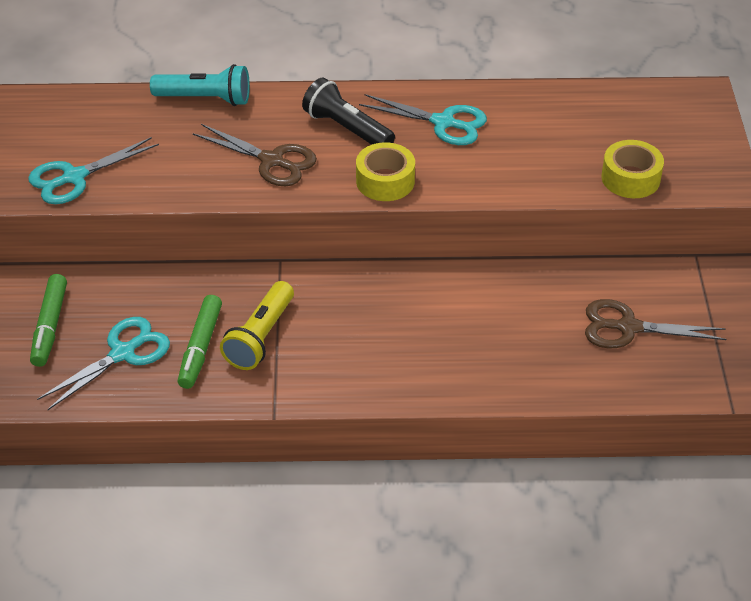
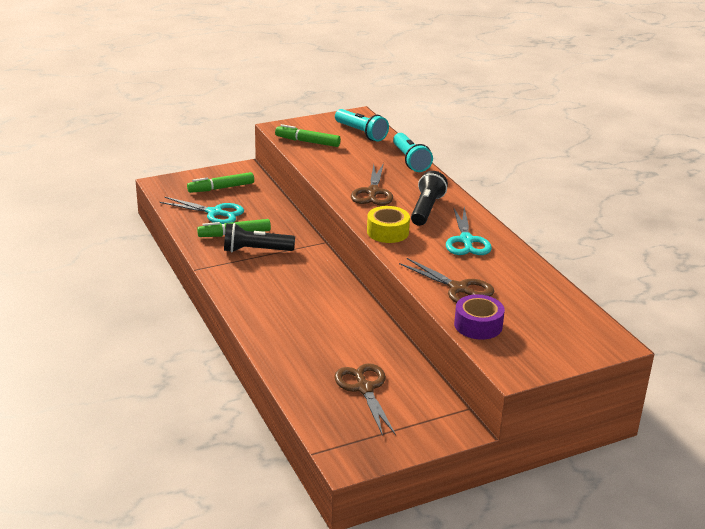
camera: 65 degrees right, 15 degrees down
turquoise scissors [28,137,159,204] -> green marker [275,124,341,147]
yellow flashlight [220,281,294,370] -> black flashlight [224,223,295,253]
yellow tape [601,140,664,198] -> purple tape [454,294,505,340]
none -> turquoise flashlight [335,109,389,142]
none -> brown scissors [399,258,495,303]

